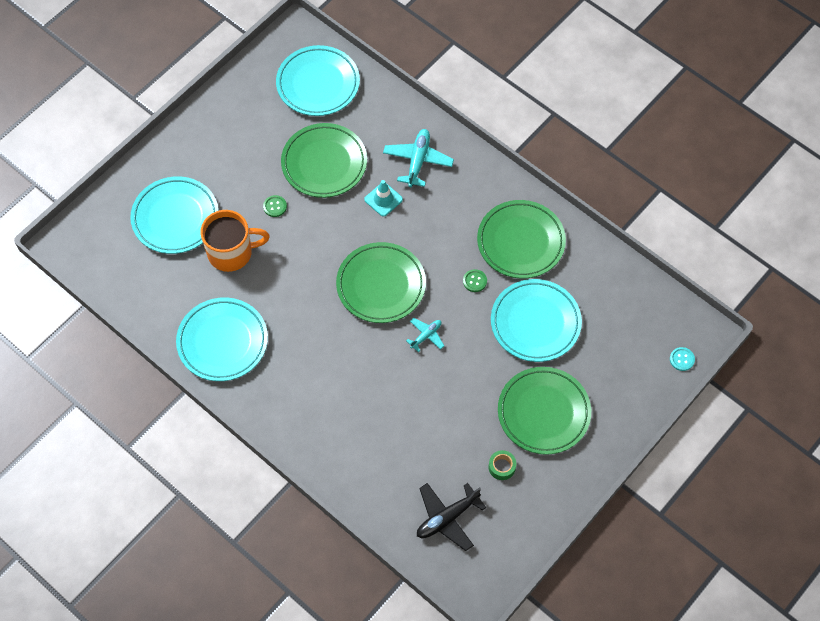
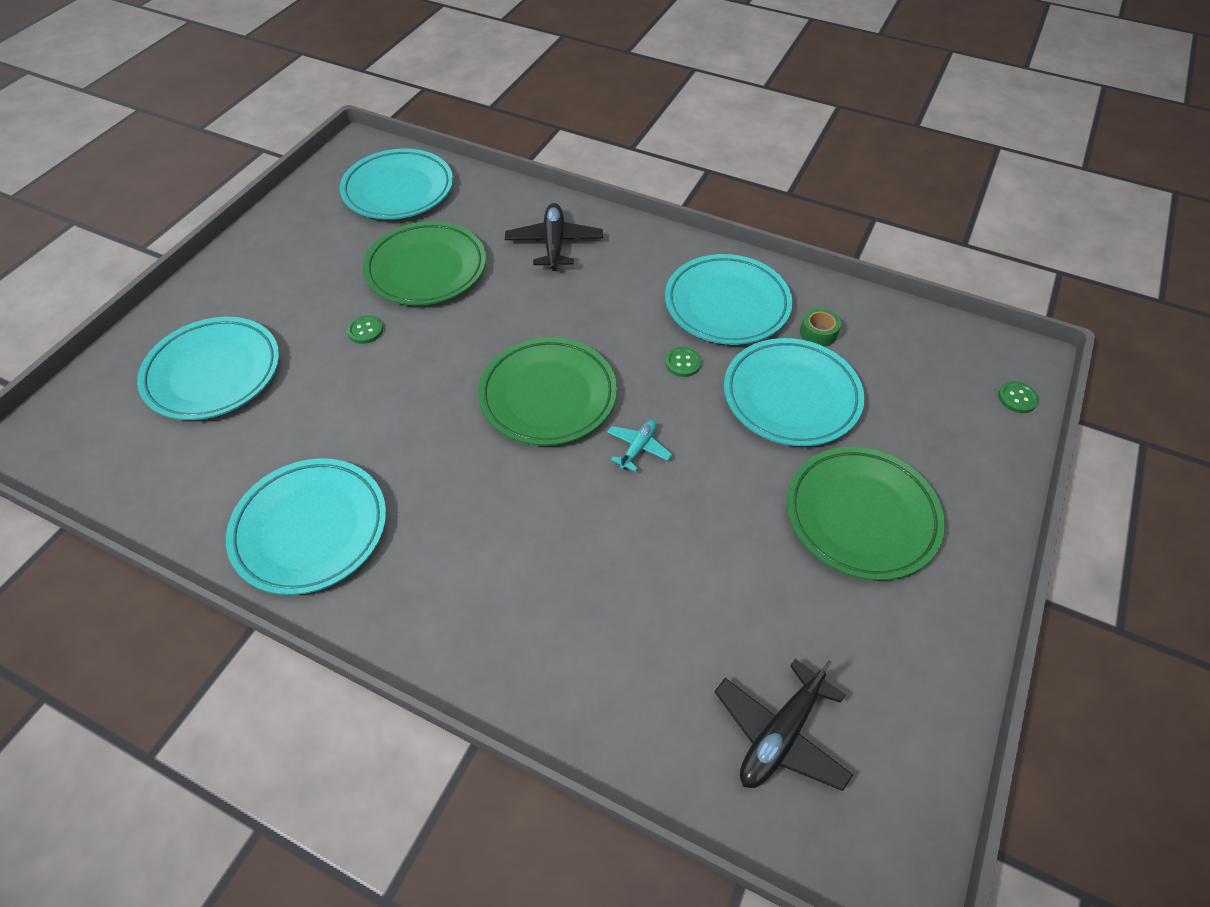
camera: 15 degrees left, 10 degrees down
orange mug [200,210,270,272] -> none
turquoise traffic cone [364,180,403,217] -> none
turquoise plane [383,129,454,187] -> black plane [505,203,603,271]
green plate [477,200,566,279] -> turquoise plate [665,254,793,345]
green tape [488,450,516,480] -> green tape moved to [800,308,841,346]
turquoise button [670,347,695,371] -> green button [998,381,1039,413]

